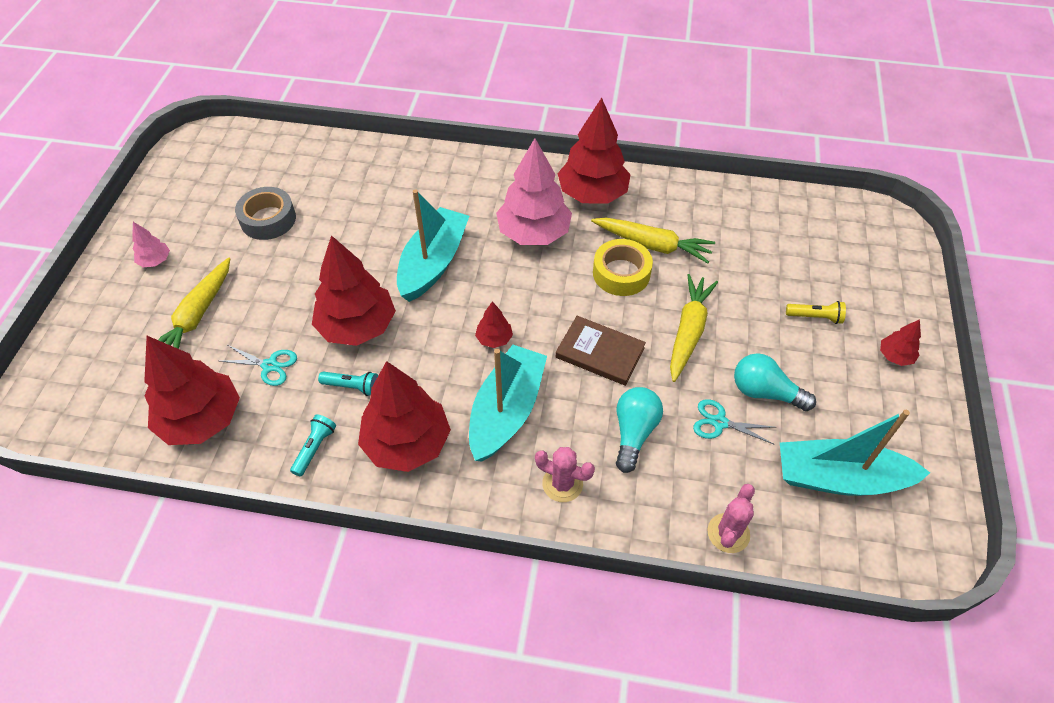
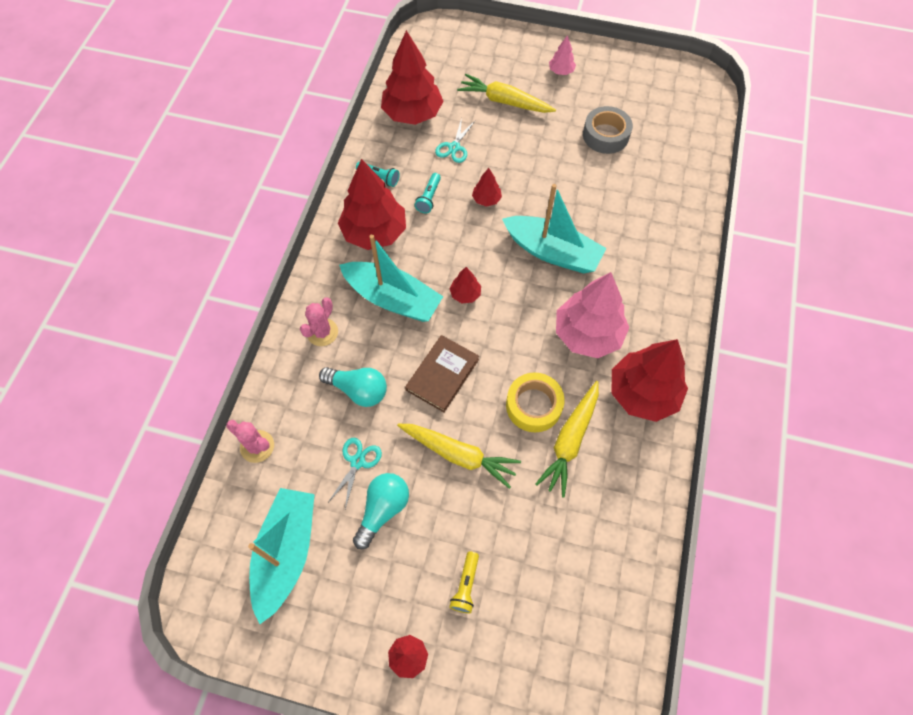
camera: 95 degrees right, 10 degrees up
red tree [312,235,396,346] -> red tree [472,168,502,207], size x0.45

